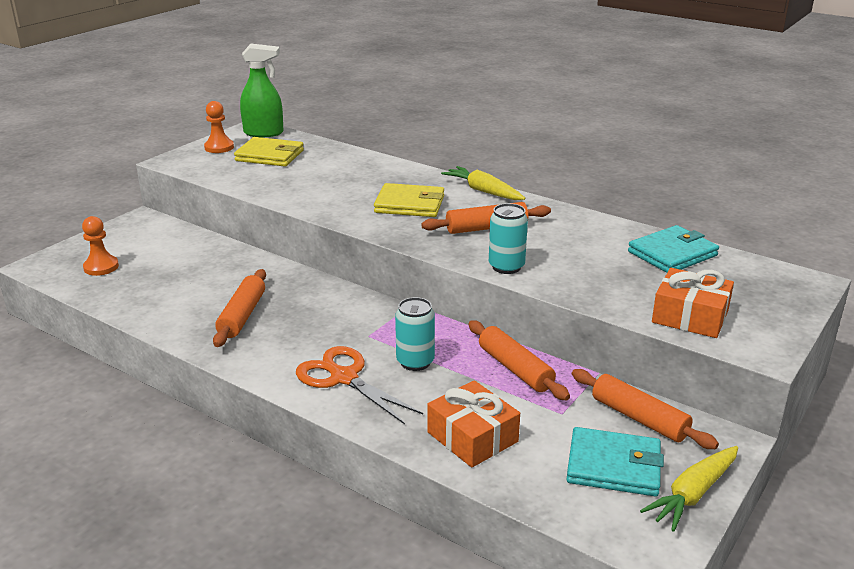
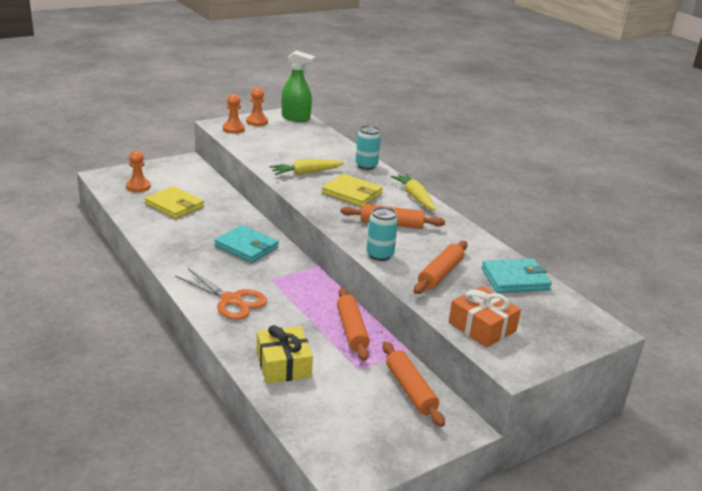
camera: 20 degrees right, 0 degrees up
orange rolling pin [213,269,266,347] -> orange rolling pin moved to [414,241,467,294]
yellow wallet [234,137,304,167] -> yellow wallet moved to [145,186,204,219]
orange scissors [296,346,423,424] -> orange scissors turned 150 degrees clockwise [175,268,267,320]
turquoise can [395,297,435,371] -> turquoise can moved to [355,125,381,170]
orange gift [427,380,520,468] -> yellow gift [257,325,313,384]
turquoise wallet [566,427,664,497] -> turquoise wallet moved to [215,225,279,263]
yellow carrot [640,446,738,532] -> yellow carrot moved to [270,159,345,175]
none -> orange pawn [223,94,245,134]

